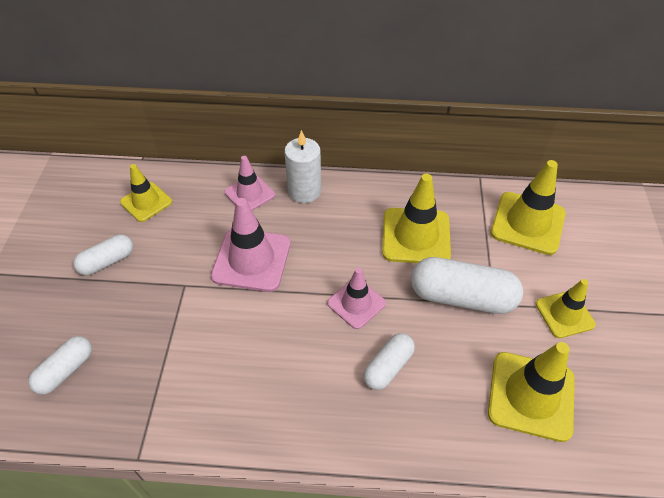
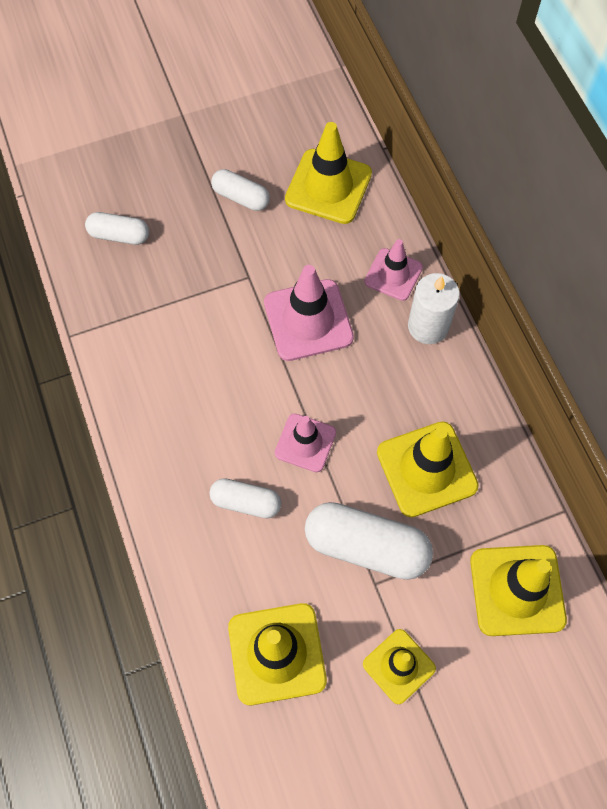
camera: 65 degrees right, 15 degrees up
yellow traffic cone [120,164,172,222] -> yellow traffic cone [285,122,372,224], size x1.59
white capsule [411,257,523,314] -> white capsule turned 60 degrees counterclockwise [305,502,433,580]

